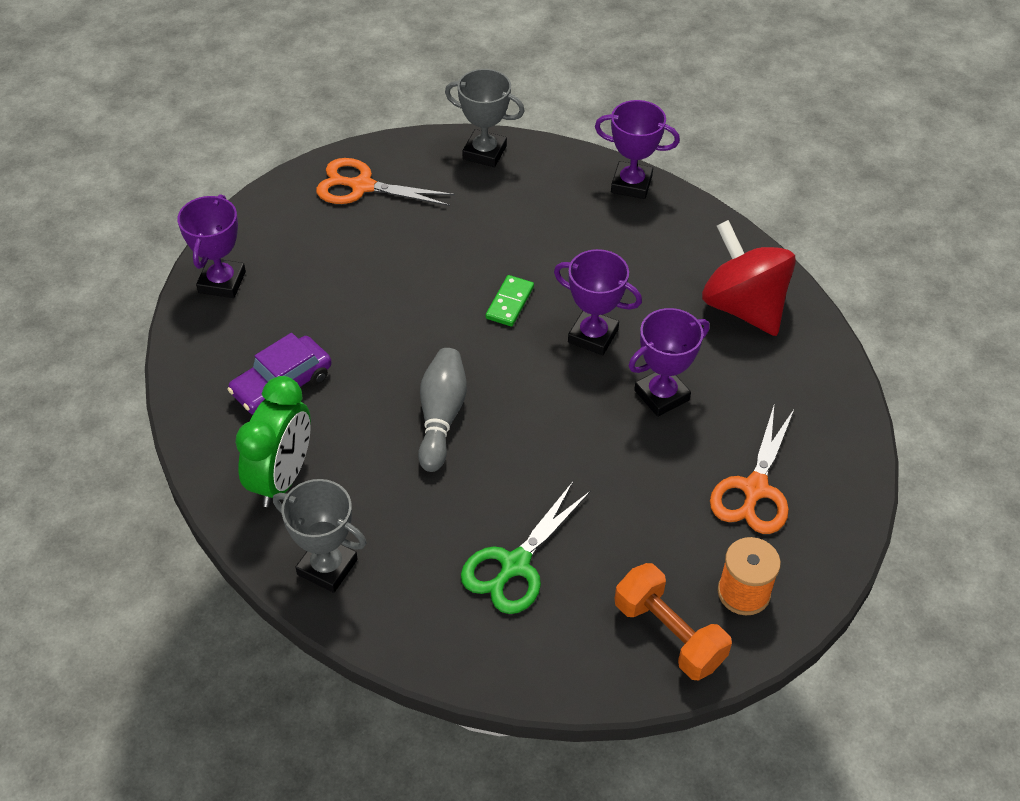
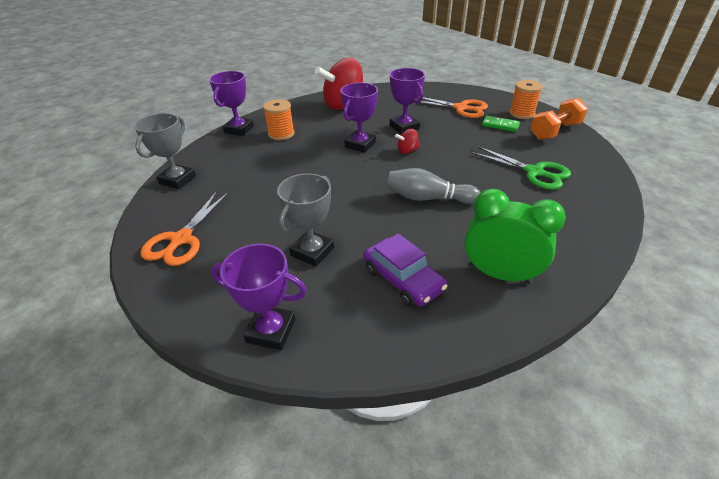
camera: 85 degrees left, 10 degrees down
grey trophy [273,479,367,593] -> grey trophy moved to [277,173,334,267]
green domino [486,275,534,327] -> green domino moved to [482,116,520,132]
none -> orange spool [263,99,294,140]
none -> red spinning top [395,129,420,154]

